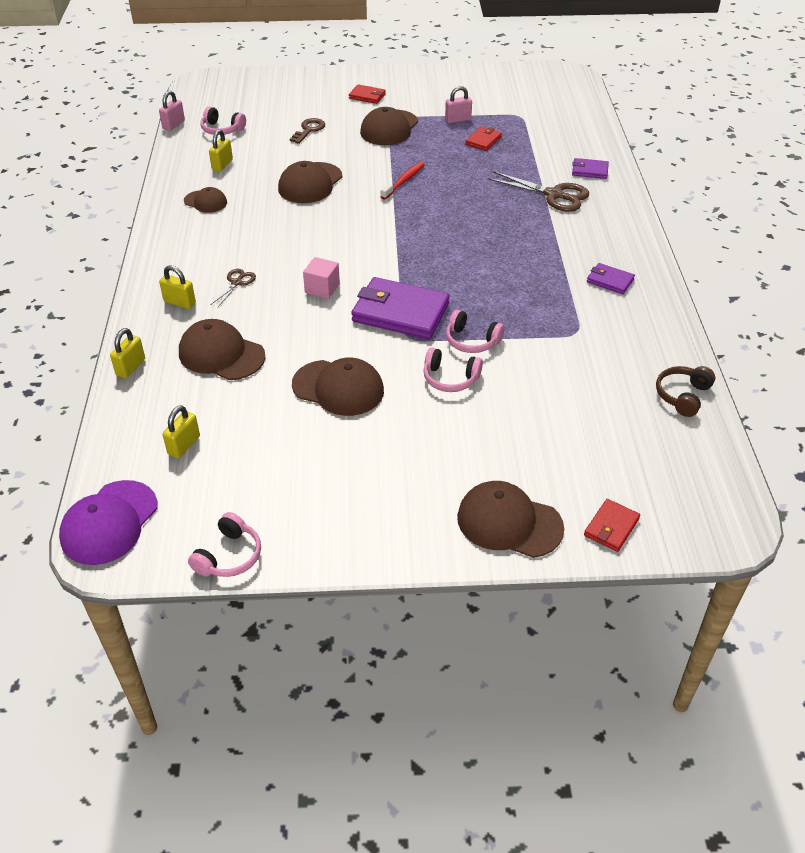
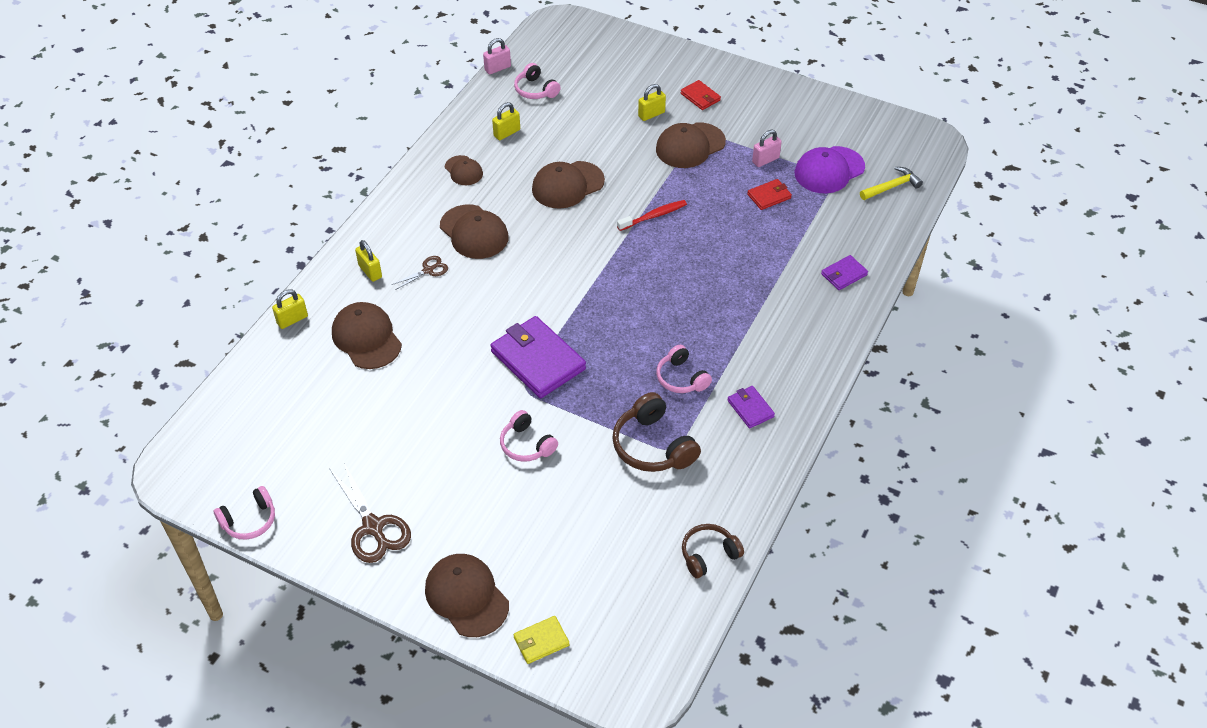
camera: 30 degrees right, 5 degrees up
purple cap [59,480,158,565] -> purple cap moved to [795,146,865,193]
yellow padlock [162,405,200,458] -> yellow padlock moved to [638,84,666,121]
brown key [290,118,325,144] -> none
brown cap [292,358,384,416] -> brown cap moved to [440,205,509,259]
pink cube [303,257,340,299] -> none
pink padlock [445,86,472,123] -> pink padlock turned 45 degrees counterclockwise [752,130,782,167]
pink headphones [446,310,505,353] -> pink headphones moved to [656,345,712,393]
brown scissors [488,171,589,212] -> brown scissors moved to [330,461,411,563]
purple wallet [572,158,609,179] -> purple wallet turned 75 degrees counterclockwise [821,255,868,290]
red wallet [584,499,640,552] -> yellow wallet [513,616,570,664]
none -> brown headphones [612,392,701,472]
none -> yellow hammer [860,167,923,200]

